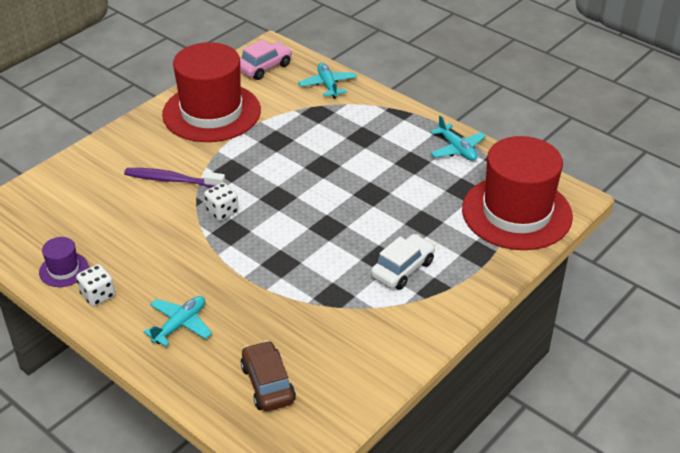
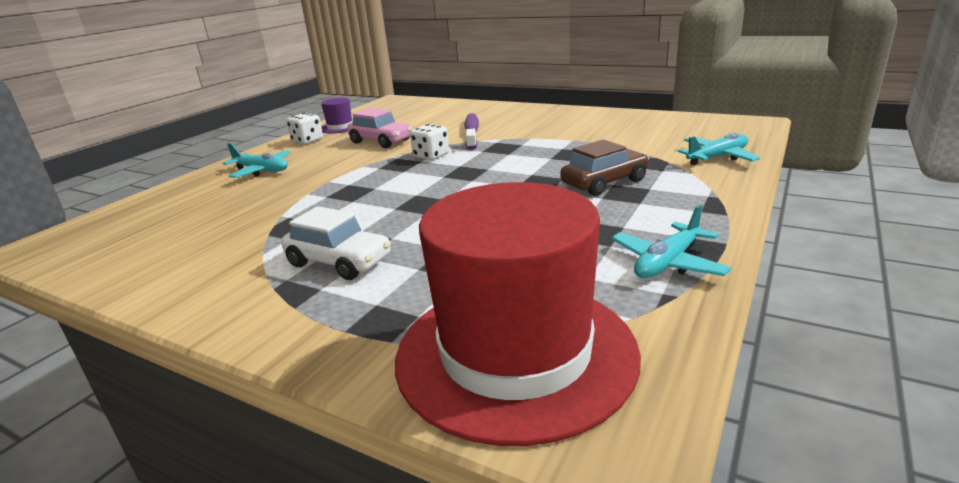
camera: 80 degrees right, 15 degrees down
red hat [162,42,261,142] -> none
pink car [240,40,292,80] -> pink car moved to [347,108,412,148]
brown car [241,340,296,411] -> brown car moved to [560,140,649,196]

